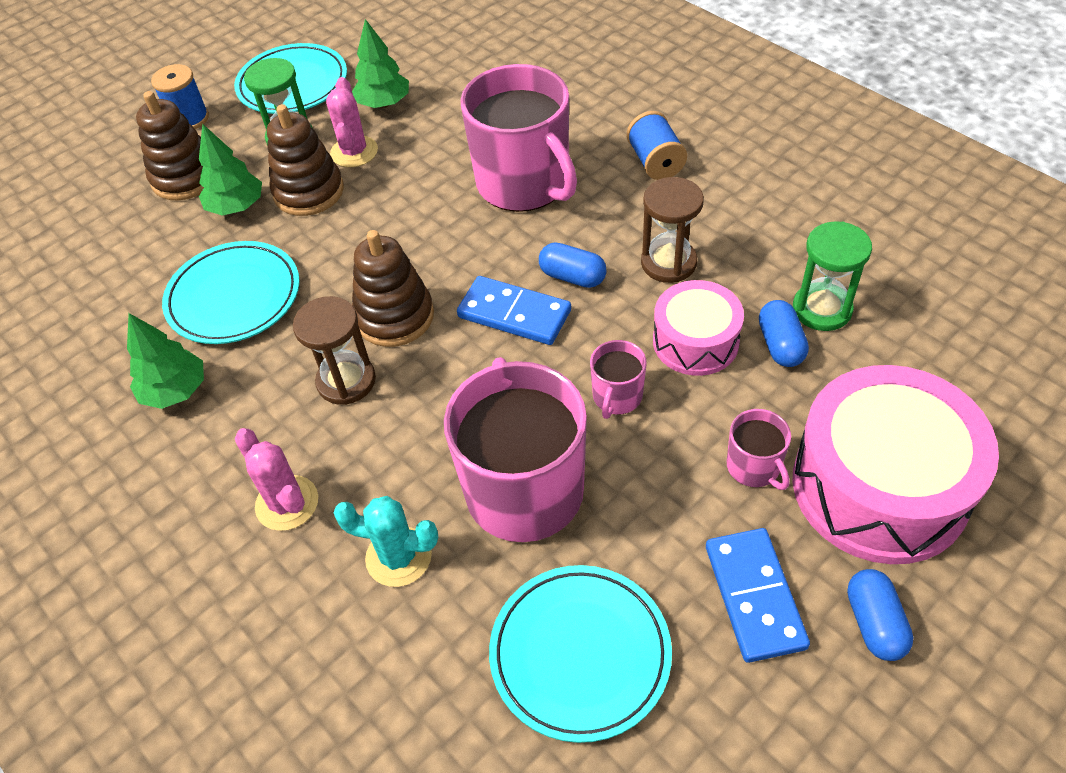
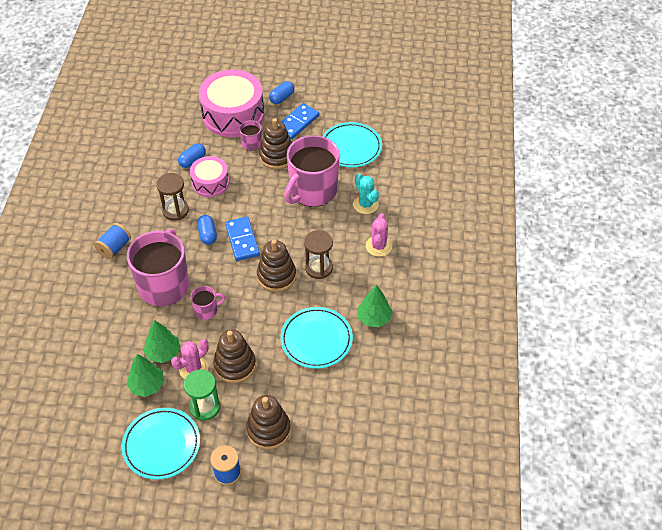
camera: 135 degrees left, 0 degrees up
green tree [199,124,262,216] -> green tree moved to [143,320,180,363]
pink mug [590,340,647,419] -> pink mug moved to [190,286,225,320]
green hourglass [793,221,872,331] -> none
none -> brown stacking toy [259,118,292,169]

